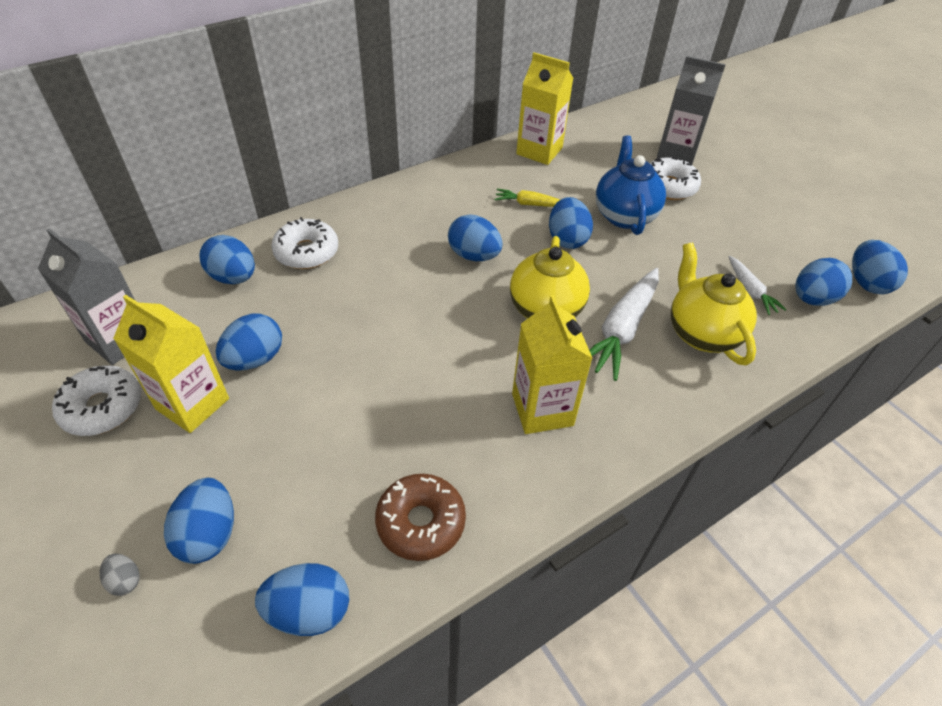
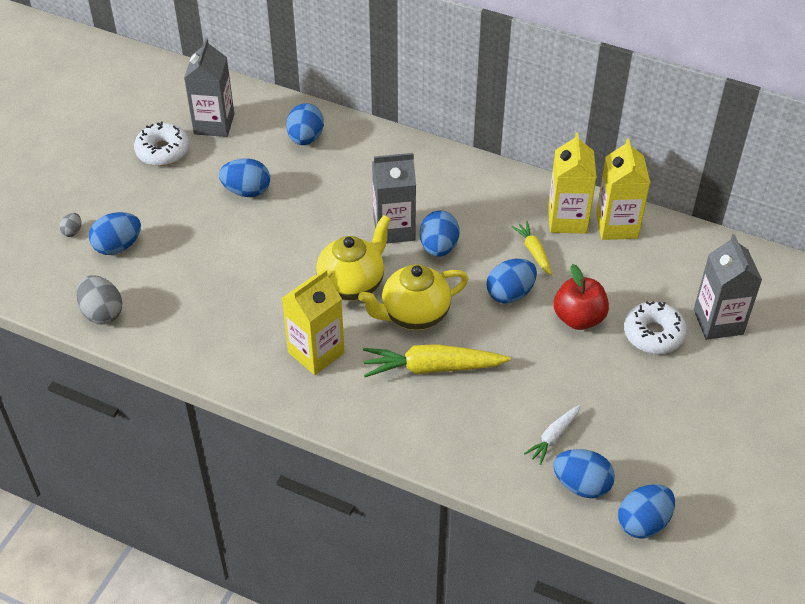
camera: 60 degrees right, 0 degrees up
yellow carton [113,295,229,433] -> yellow carton moved to [548,132,597,233]
blue egg [255,563,349,636] -> grey egg [77,275,122,324]
white donut [271,217,338,269] -> none
brown donut [375,474,466,561] -> none
white carrot [589,268,659,381] -> yellow carrot [363,344,511,377]
blue teapot [596,135,666,235] -> red apple [554,264,609,330]
yellow teapot [671,243,757,365] -> yellow teapot moved to [316,215,391,301]
none -> grey carton [372,153,416,244]

